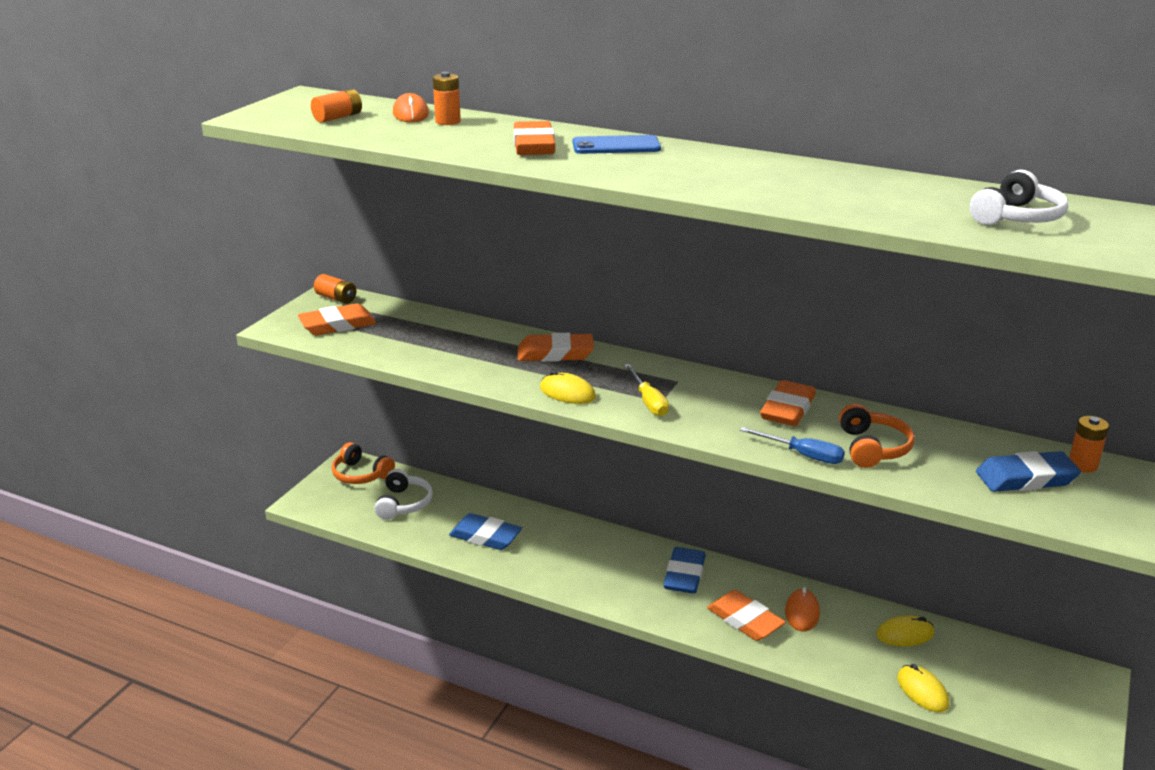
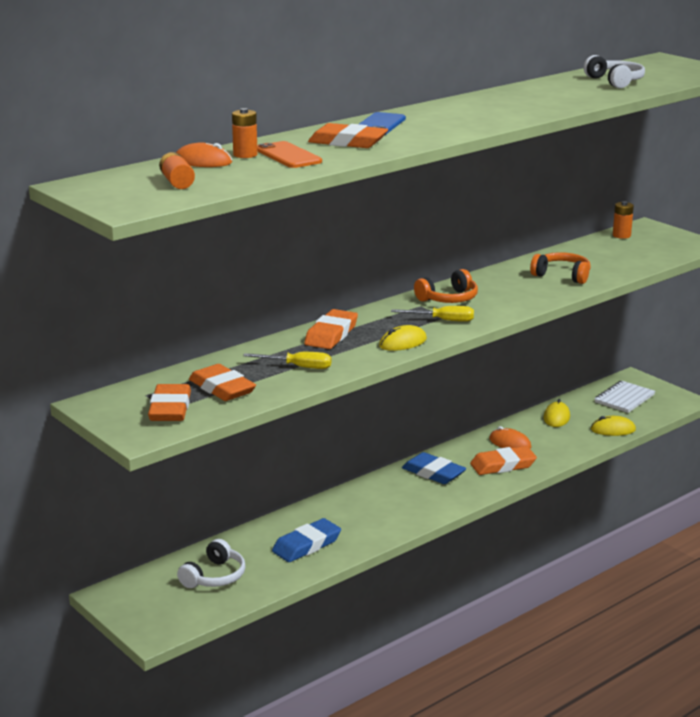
camera: 65 degrees left, 5 degrees down
orange battery [314,274,356,304] -> none
orange headphones [332,442,395,484] -> orange headphones moved to [414,269,478,303]
white headphones [374,469,433,520] -> white headphones turned 90 degrees clockwise [177,539,246,588]
blue screwdriver [740,427,845,464] -> none
orange eraser [760,380,816,426] -> orange eraser moved to [189,364,256,401]
blue eraser [976,451,1081,492] -> none
none -> yellow screwdriver [243,352,331,369]
none -> orange phone [257,141,322,168]
none -> white notebook [595,381,655,413]

